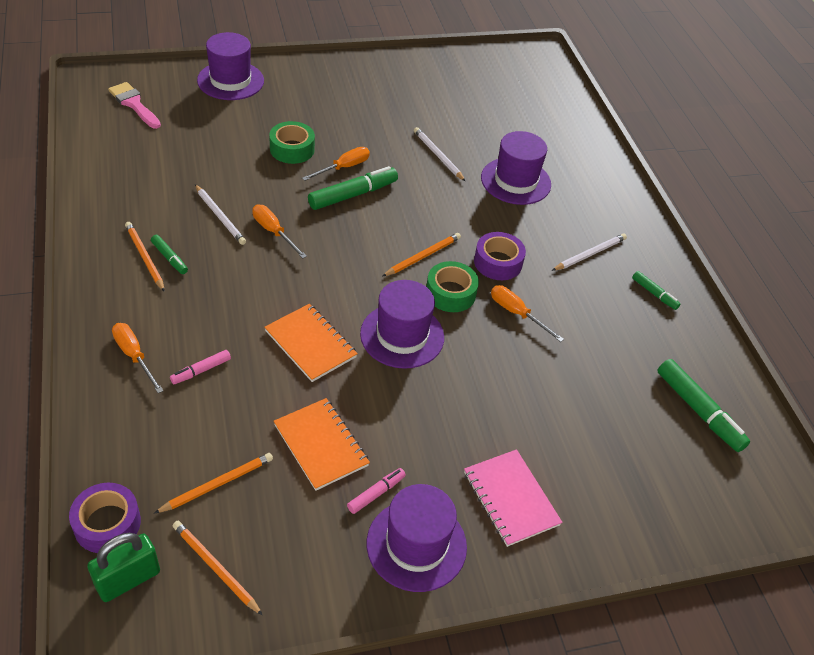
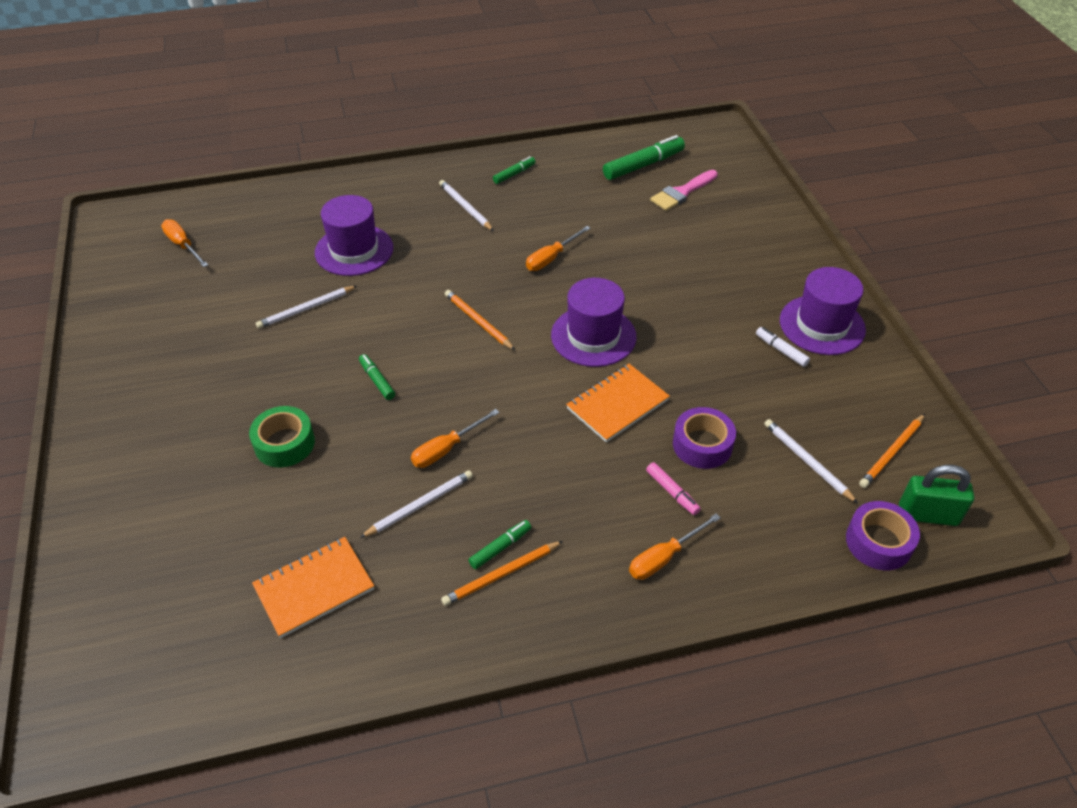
camera: 85 degrees left, 0 degrees up
green padlock [87,533,160,602] -> green padlock turned 45 degrees counterclockwise [899,465,974,526]
pink brush [108,82,161,129] -> pink brush moved to [650,170,718,211]
orange pencil [155,453,273,513] -> white pencil [764,419,858,503]
purple hat [197,32,264,100] -> none
orange notebook [274,398,370,491] -> orange notebook moved to [252,537,374,638]
orange screwdriver [302,147,370,181] -> orange screwdriver moved to [161,219,208,267]
green marker [308,166,398,210] -> green marker [359,354,395,400], size x0.54
pink marker [347,468,406,514] -> white marker [756,327,810,367]
green tape [426,261,479,312] -> none
pink notebook [464,449,562,547] -> none
purple tape [474,232,526,280] -> purple tape moved to [673,407,736,469]

